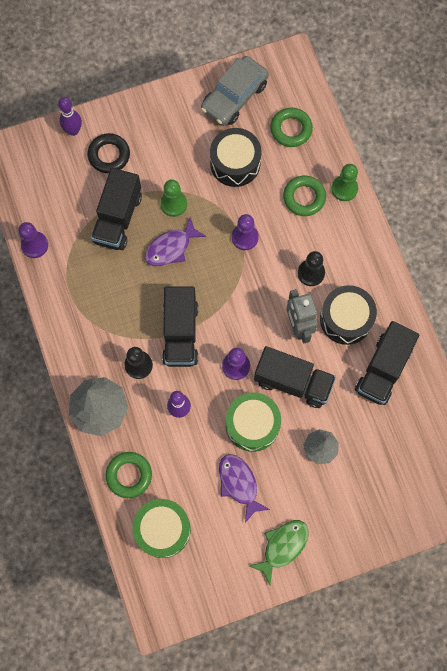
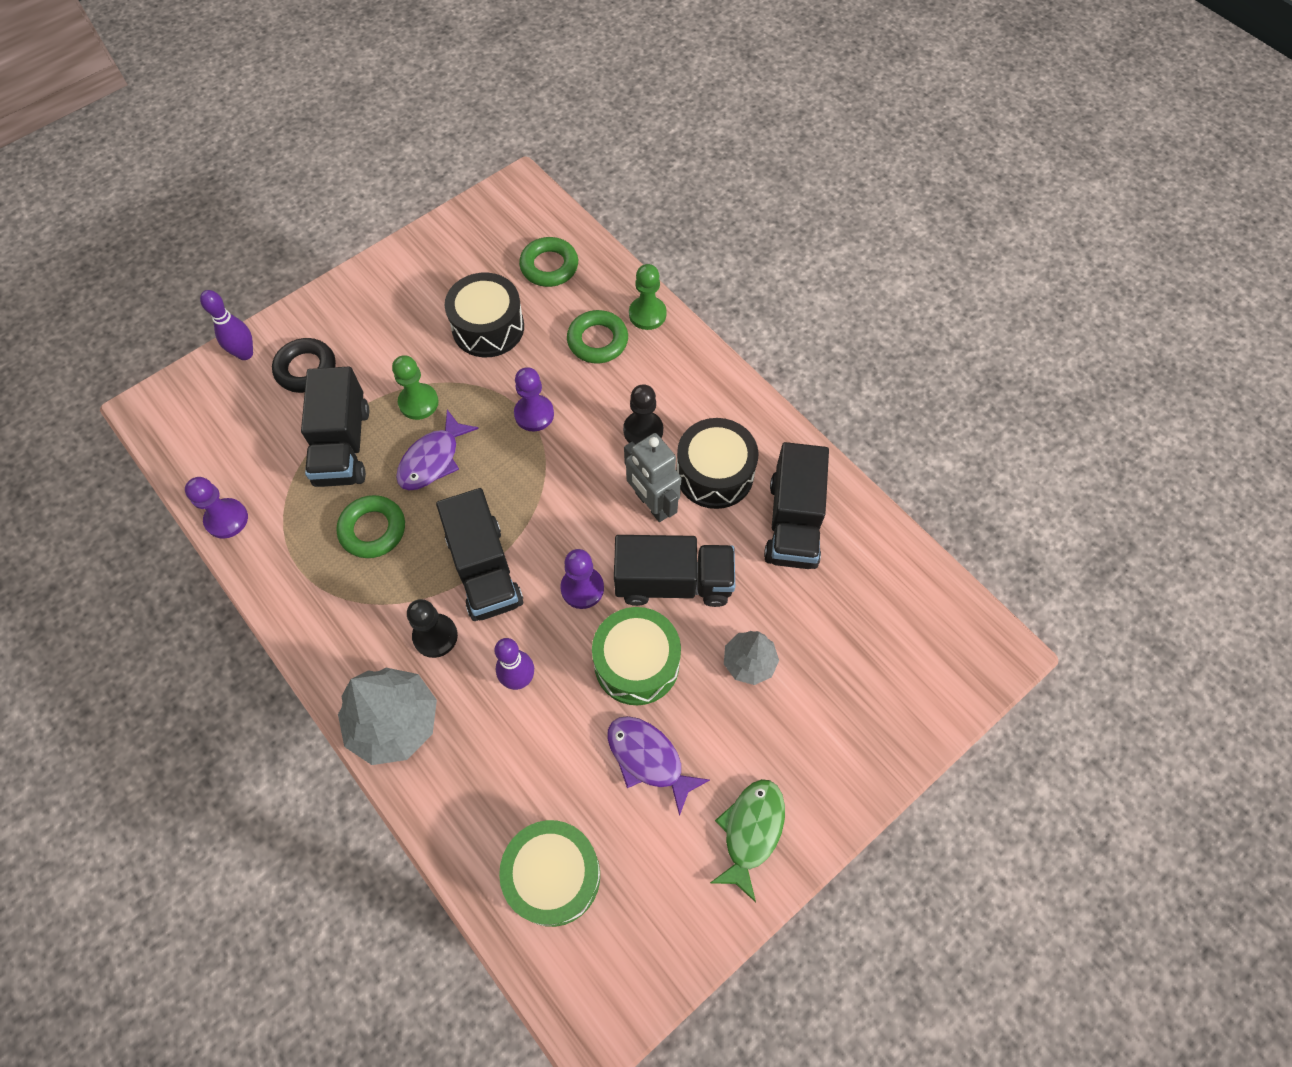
camera: 20 degrees left, 10 degrees down
green ring [106,452,152,498] -> green ring moved to [336,495,405,558]
grey car [201,56,269,126] -> none

